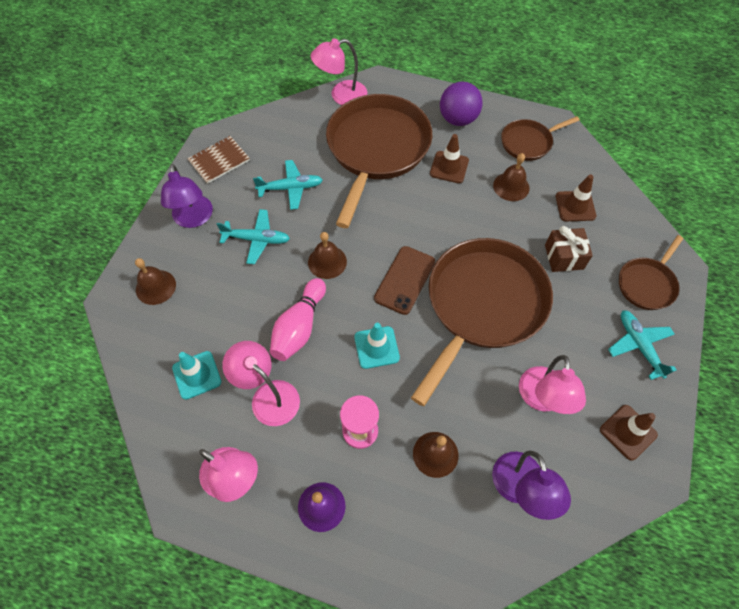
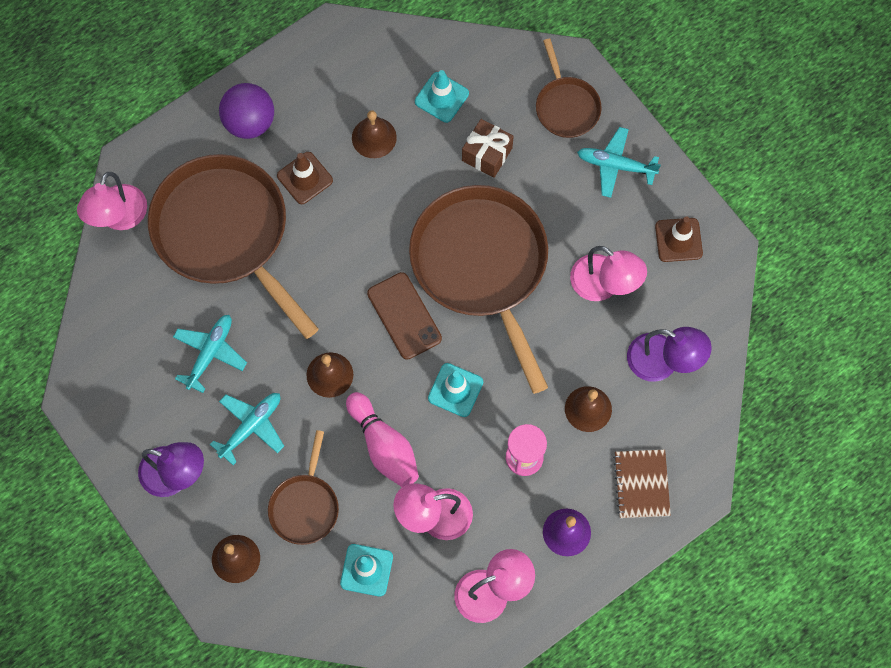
camera: 55 degrees left, 10 degrees up
brown notebook [187,136,250,184] -> brown notebook moved to [613,449,671,518]
brown pan [501,116,580,161] -> brown pan moved to [268,430,339,545]
brown traffic cone [556,174,596,221] -> turquoise traffic cone [415,70,469,123]

